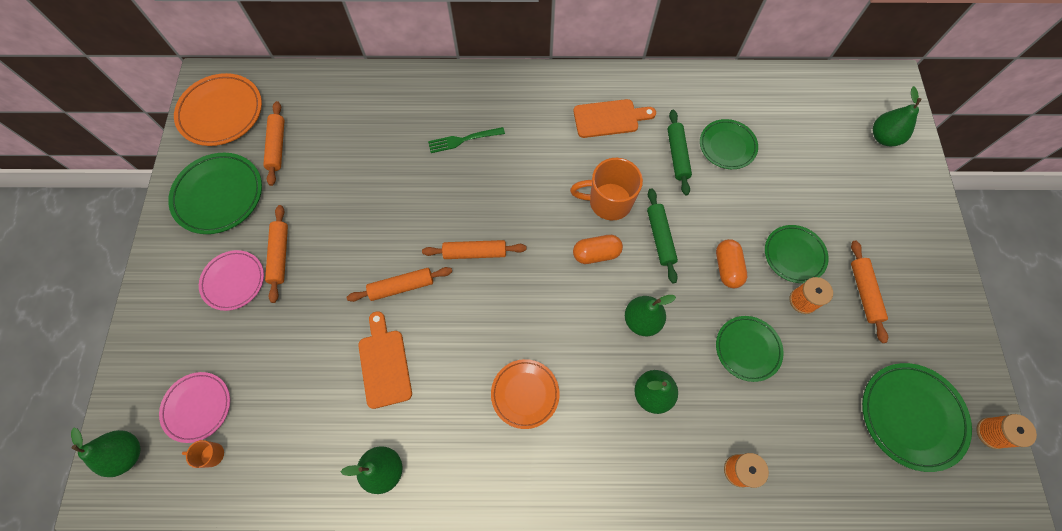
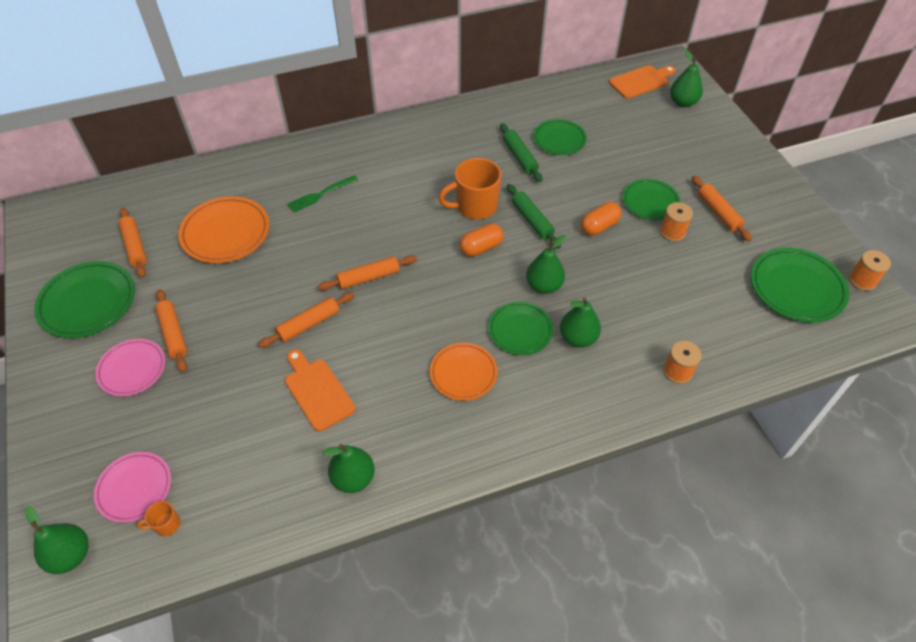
camera: 20 degrees left, 15 degrees down
orange plate [174,73,262,146] -> orange plate moved to [178,196,270,263]
orange cutting board [574,99,656,138] -> orange cutting board moved to [609,65,676,99]
orange capsule [716,239,747,288] -> orange capsule turned 75 degrees clockwise [581,202,621,236]
green plate [716,316,784,382] -> green plate moved to [488,302,553,355]

